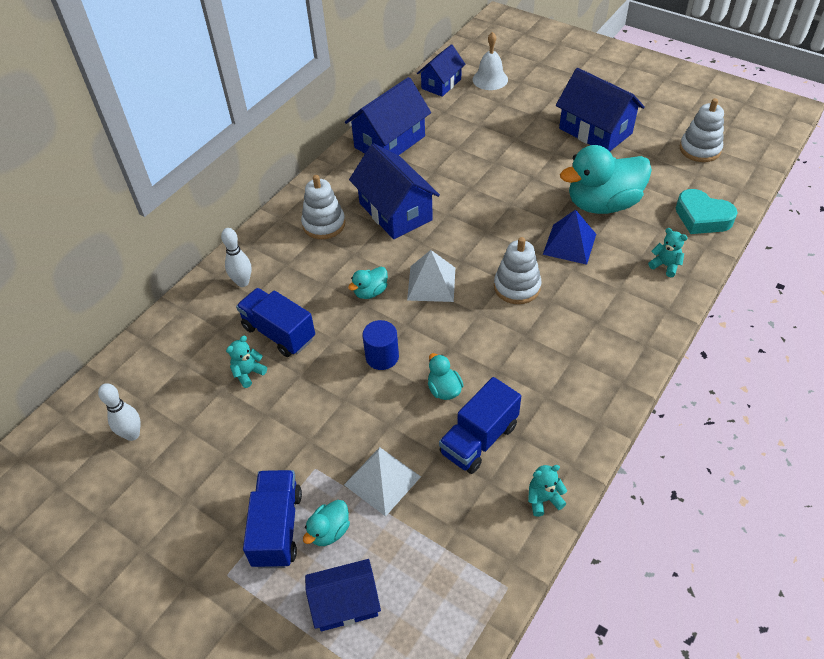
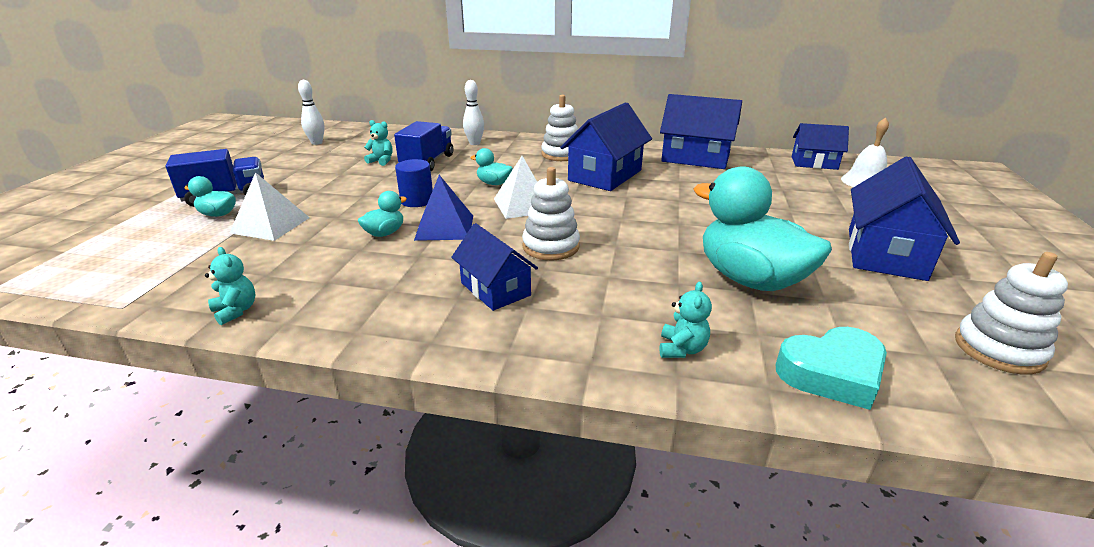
camera: 65 degrees right, 20 degrees down
blue house [305,559,381,631] -> blue house moved to [451,223,538,311]
blue truck [439,377,521,474] -> none
blue pyramid [543,209,596,265] -> blue pyramid moved to [414,175,473,241]
turquoise heart [676,189,738,234] -> turquoise heart turned 120 degrees counterclockwise [776,327,887,410]

